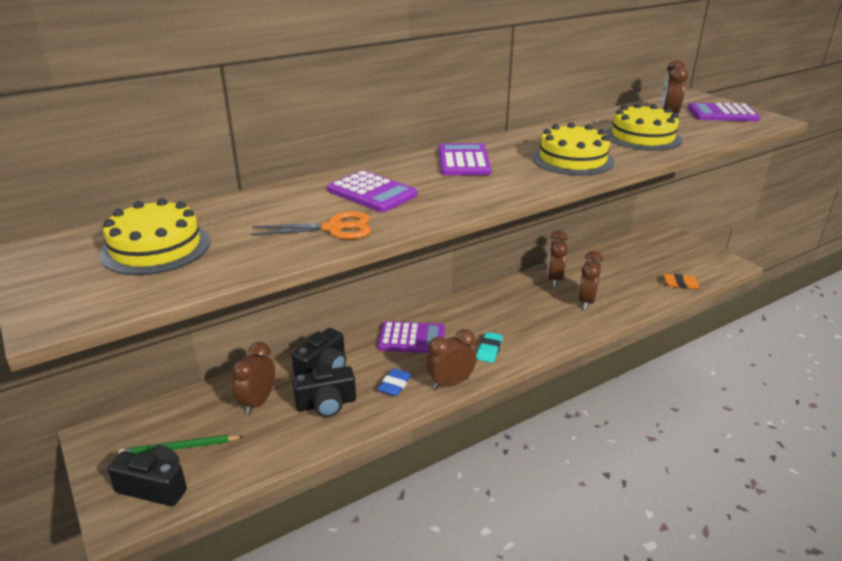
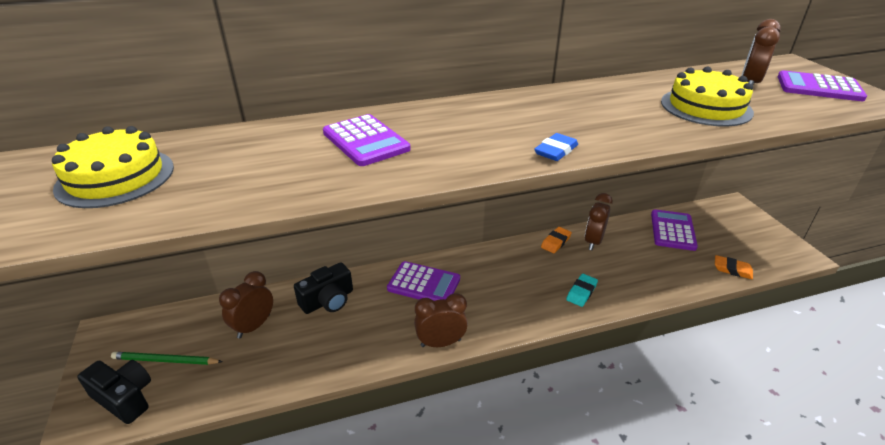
camera: 15 degrees right, 5 degrees up
orange scissors [251,211,371,239] -> none
black camera [292,366,356,417] -> none
blue eraser [378,368,412,396] -> blue eraser moved to [534,133,578,161]
purple calculator [438,143,491,175] -> purple calculator moved to [651,209,698,251]
turquoise eraser [476,332,503,363] -> turquoise eraser moved to [566,274,598,307]
yellow cake [532,122,615,176] -> none
brown clock [578,251,603,310] -> none
none -> orange eraser [541,227,572,253]

